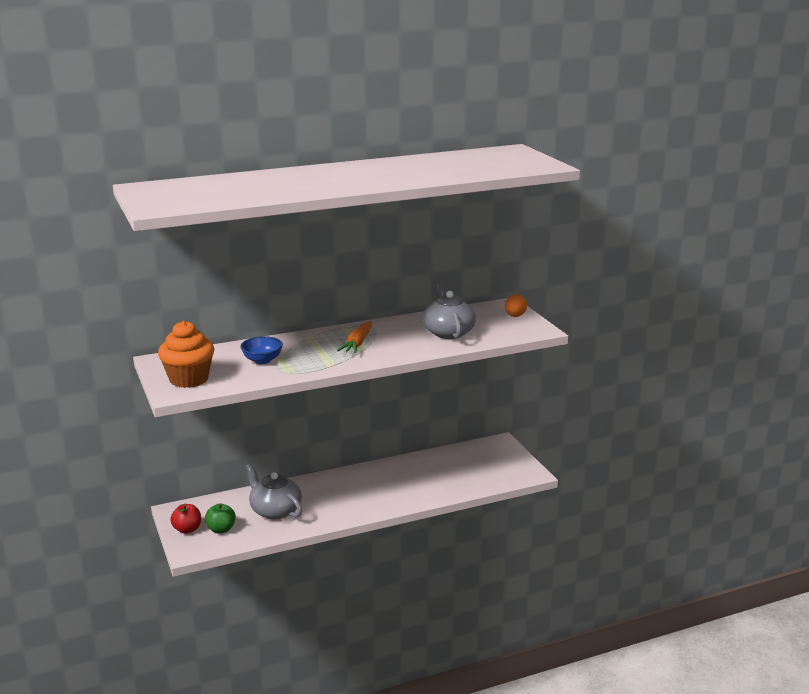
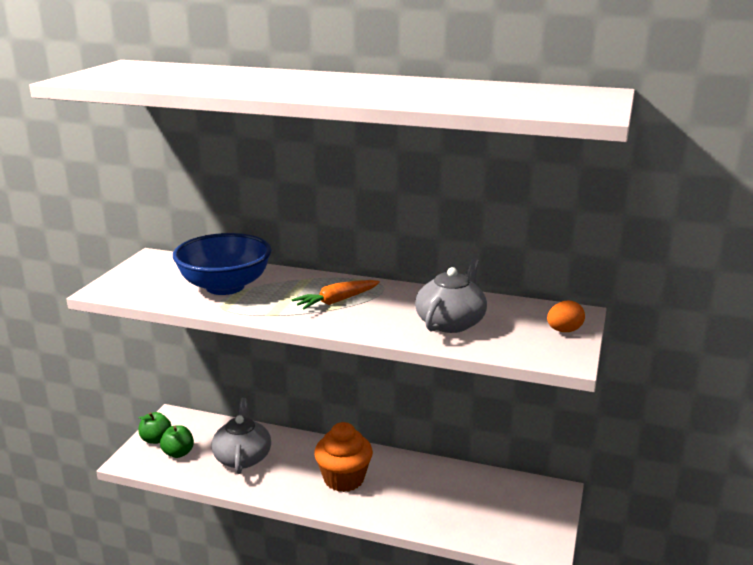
camera: 40 degrees right, 0 degrees up
orange cupcake [158,321,214,388] -> orange cupcake moved to [314,422,373,492]
red apple [170,504,201,534] -> green apple [138,412,171,444]
blue bowl [240,336,283,364] -> blue bowl [173,233,272,295], size x1.98

